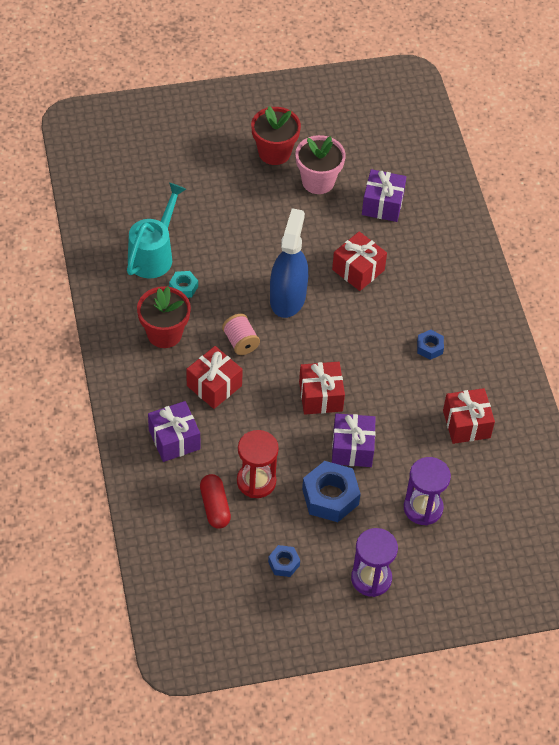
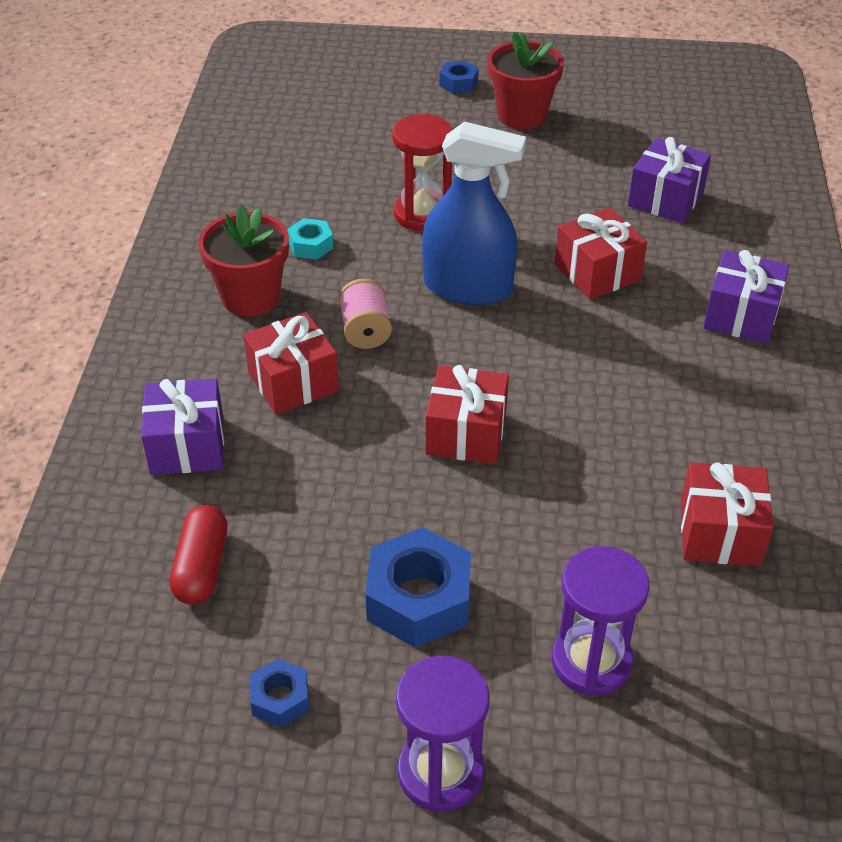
camera: 20 degrees right, 10 degrees down
turquoise watering can [127,183,186,278] -> none
red hourglass [237,430,279,498] -> red hourglass moved to [392,114,452,231]
blue spray bottle [270,208,308,318] -> blue spray bottle turned 75 degrees clockwise [422,121,526,305]
pink flower pot [295,135,346,194] -> none
purple gift [332,413,376,467] -> purple gift moved to [703,250,789,344]
blue nut [417,330,444,360] -> blue nut moved to [439,60,479,94]

